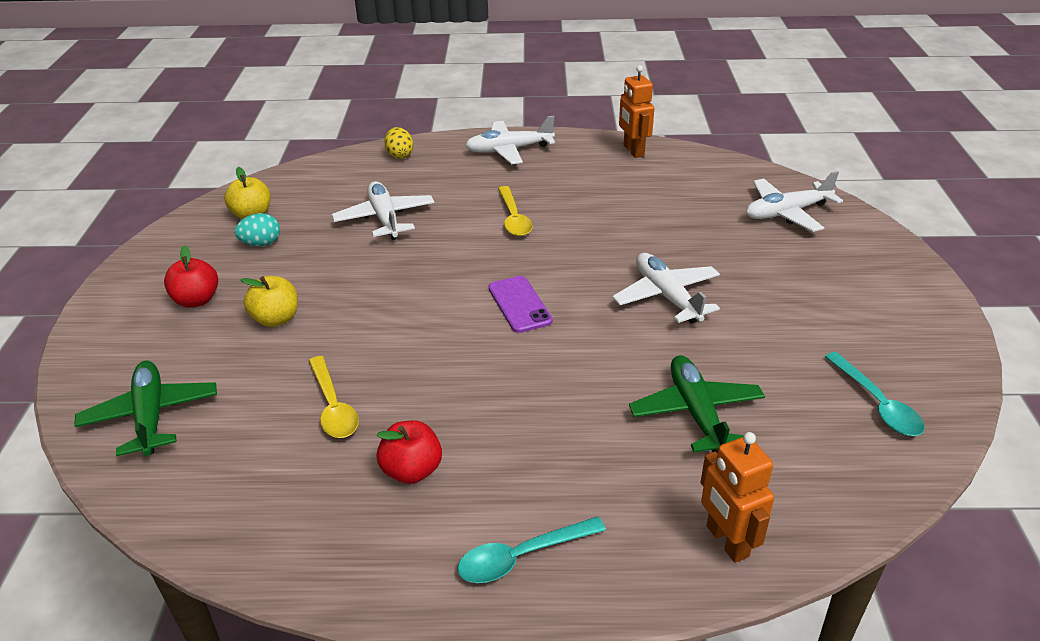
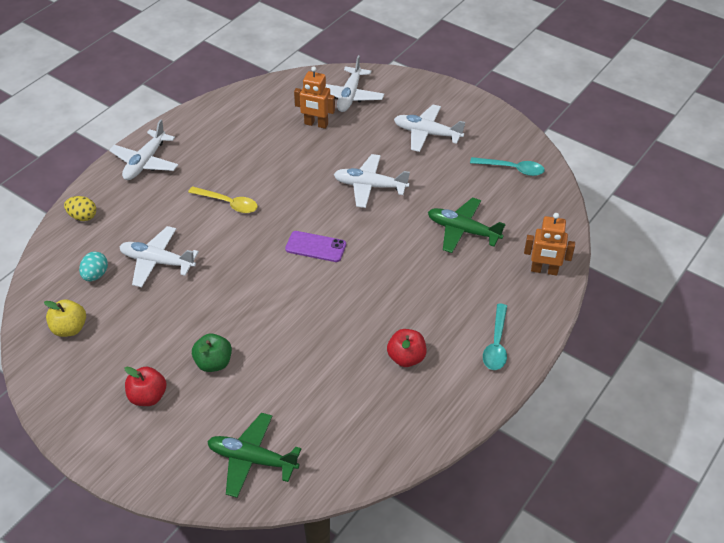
camera: 55 degrees left, 10 degrees up
turquoise egg [235,213,280,246] -> turquoise egg moved to [79,252,108,281]
yellow apple [241,276,298,327] -> green apple [192,333,232,372]
yellow spoon [309,356,359,438] -> none
orange robot [619,65,654,158] -> orange robot moved to [294,66,335,129]
none -> white plane [394,104,465,152]

